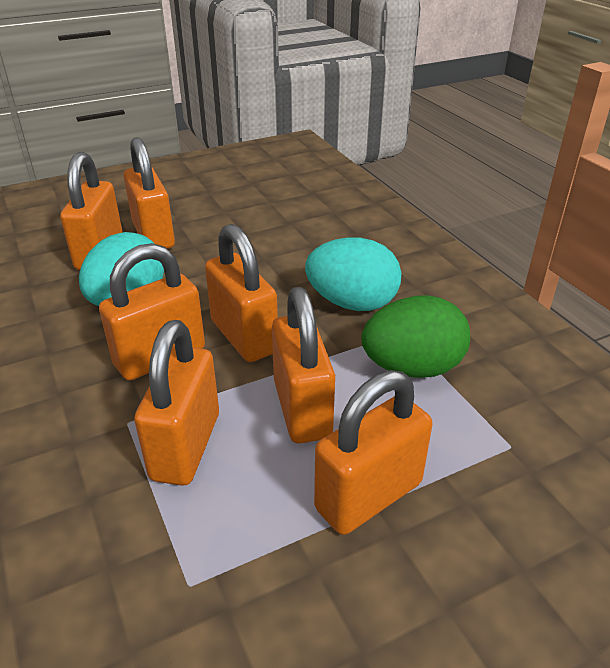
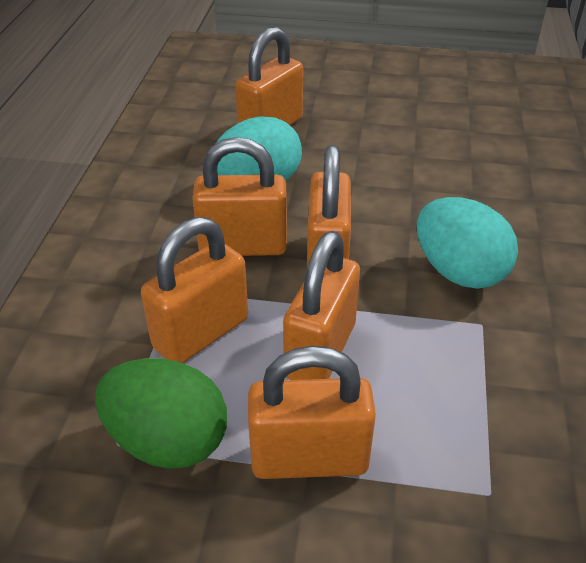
camera: 35 degrees right, 5 degrees up
orange padlock [124,137,175,249] -> none
green egg [361,295,470,378] -> green egg moved to [95,358,227,469]

